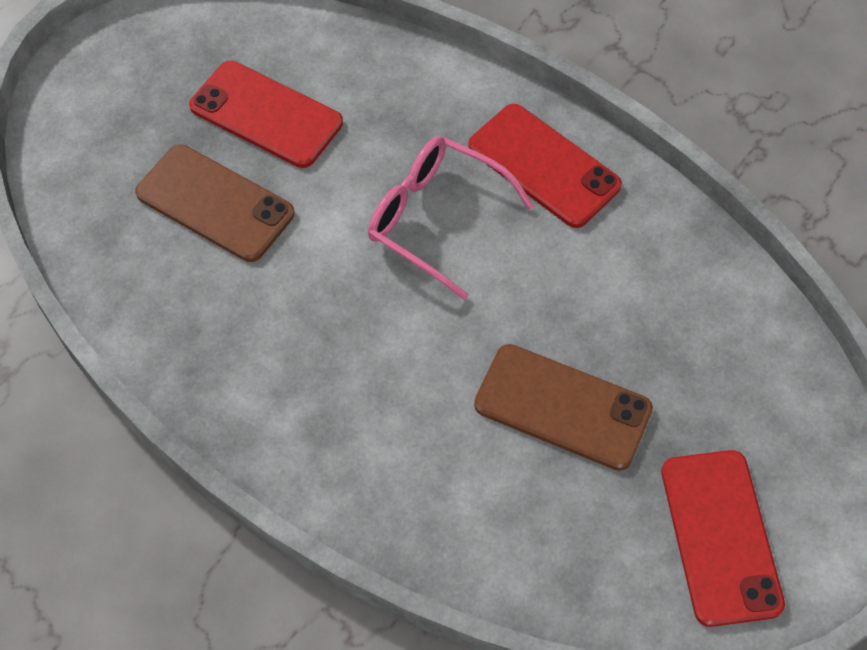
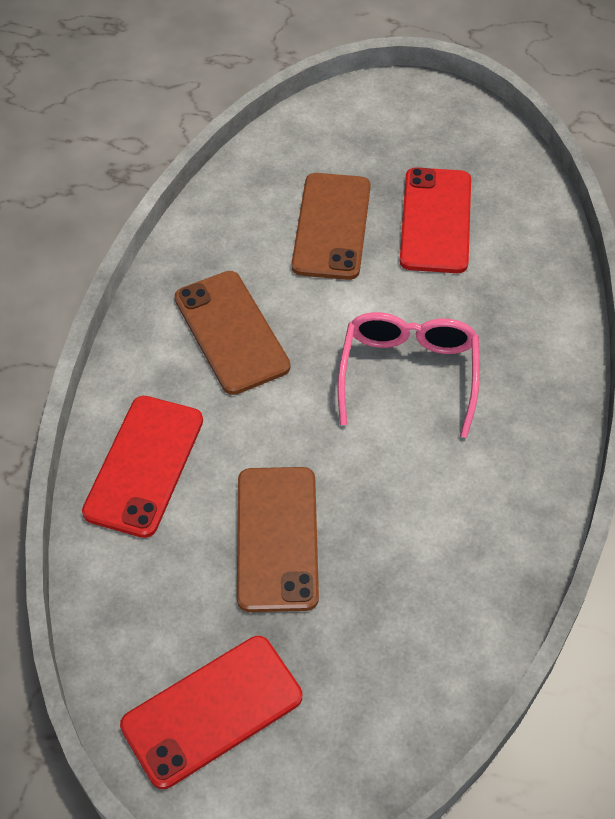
camera: 65 degrees right, 5 degrees down
red phone [468,104,622,228] -> red phone moved to [82,396,203,538]
none -> brown phone [174,271,290,395]

